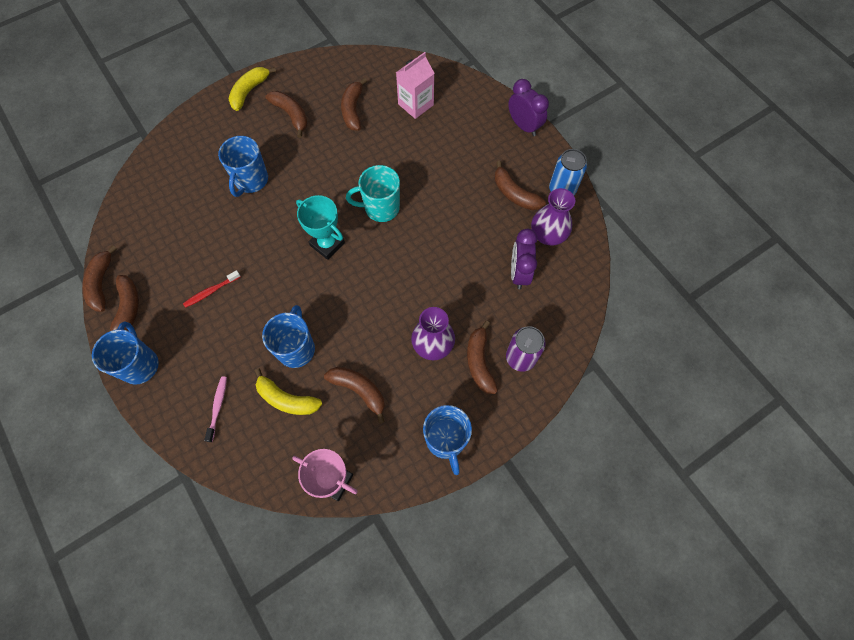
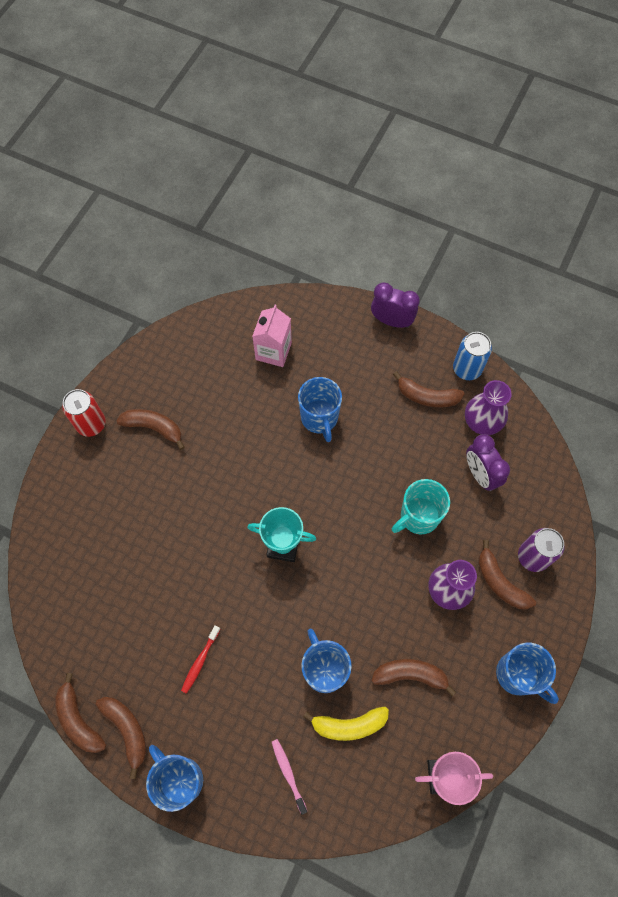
camera: 30 degrees left, 0 degrees up
blue mug [218,136,268,197] -> blue mug moved to [298,377,342,442]
yellow banana [229,67,276,111] -> red can [62,389,106,437]
brown banana [341,78,367,130] -> none
turquoise mug [346,165,400,222] -> turquoise mug moved to [392,479,450,534]

